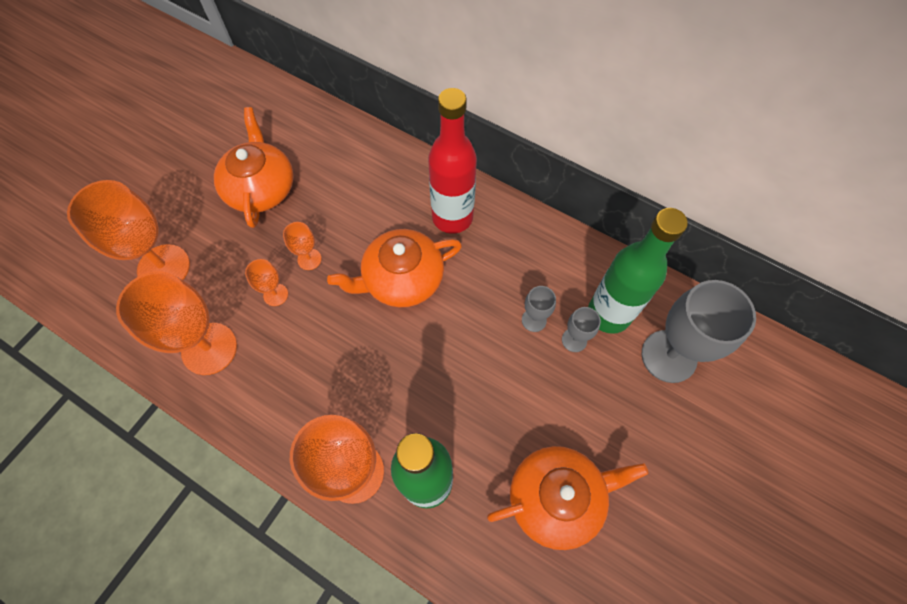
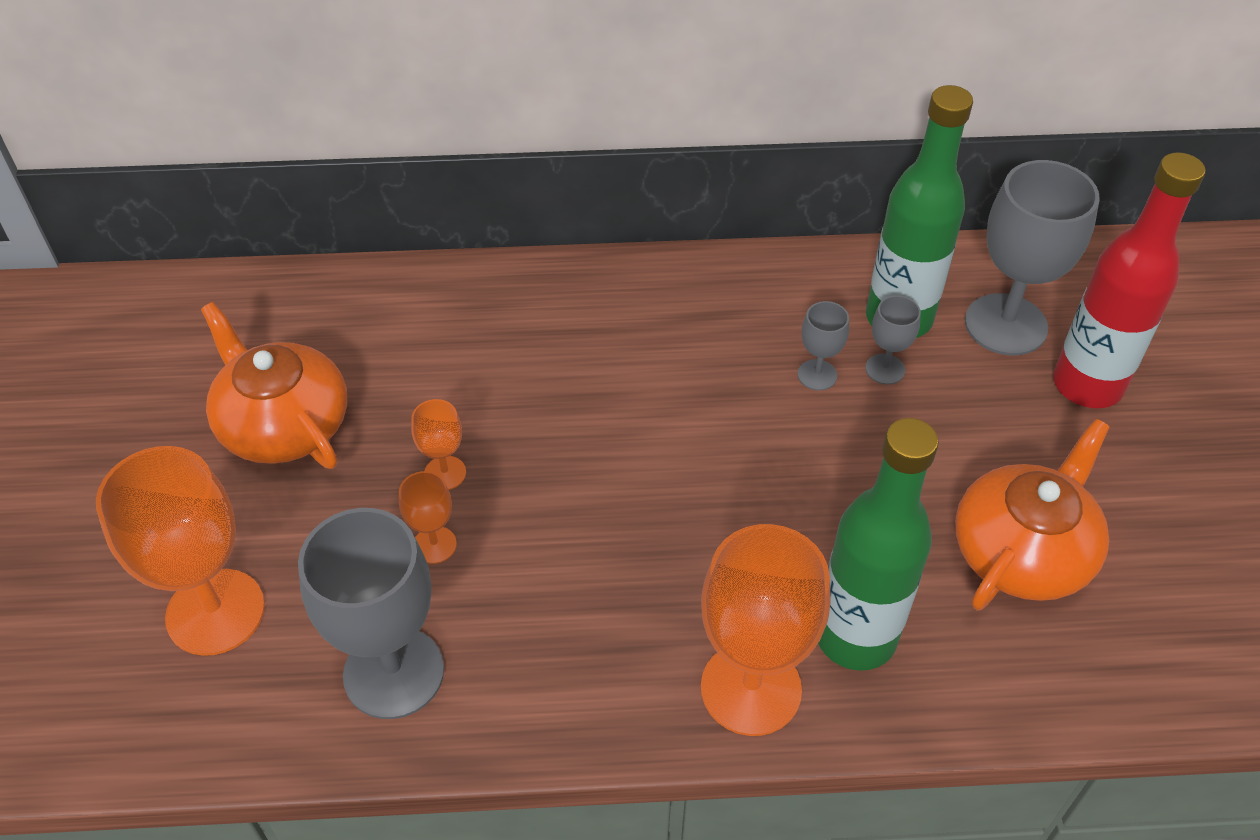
camera: 35 degrees left, 15 degrees down
orange goblet [116,271,237,375] -> grey goblet [298,508,444,719]
orange teapot [327,229,462,307] -> none
red bottle [428,88,477,234] -> red bottle moved to [1053,152,1206,408]

